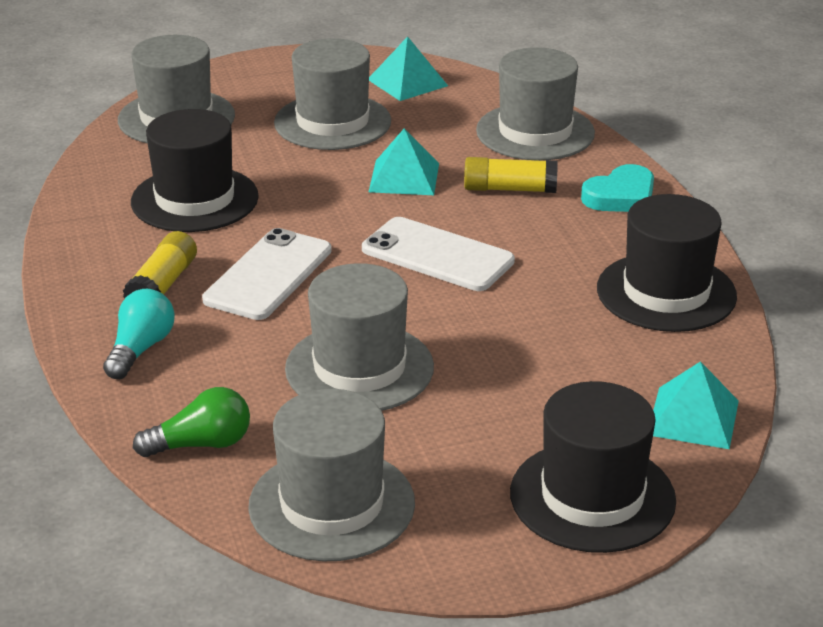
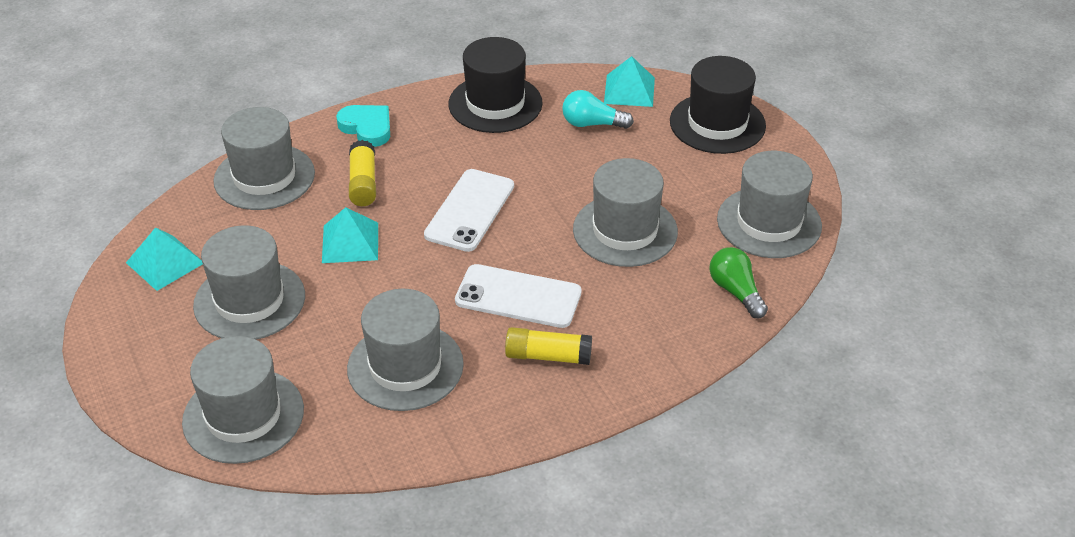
camera: 100 degrees left, 10 degrees up
turquoise light bulb [103,289,175,379] -> turquoise light bulb moved to [562,90,634,129]
black hat [131,109,259,232] -> grey hat [347,289,464,411]

